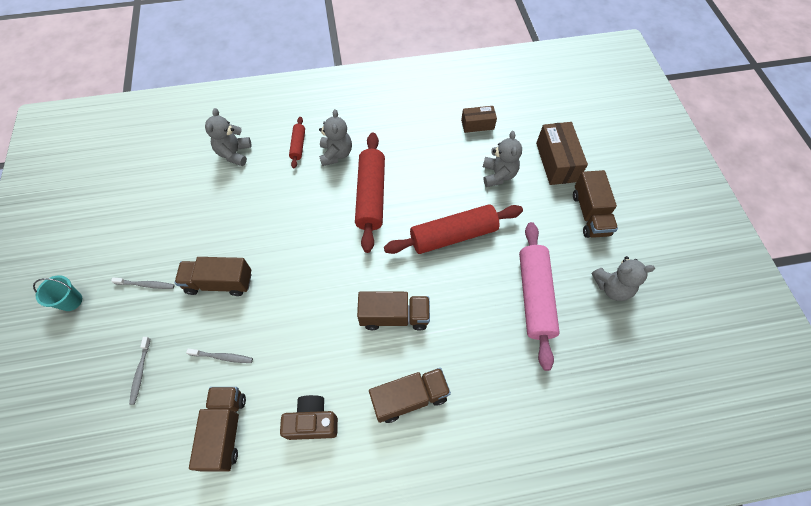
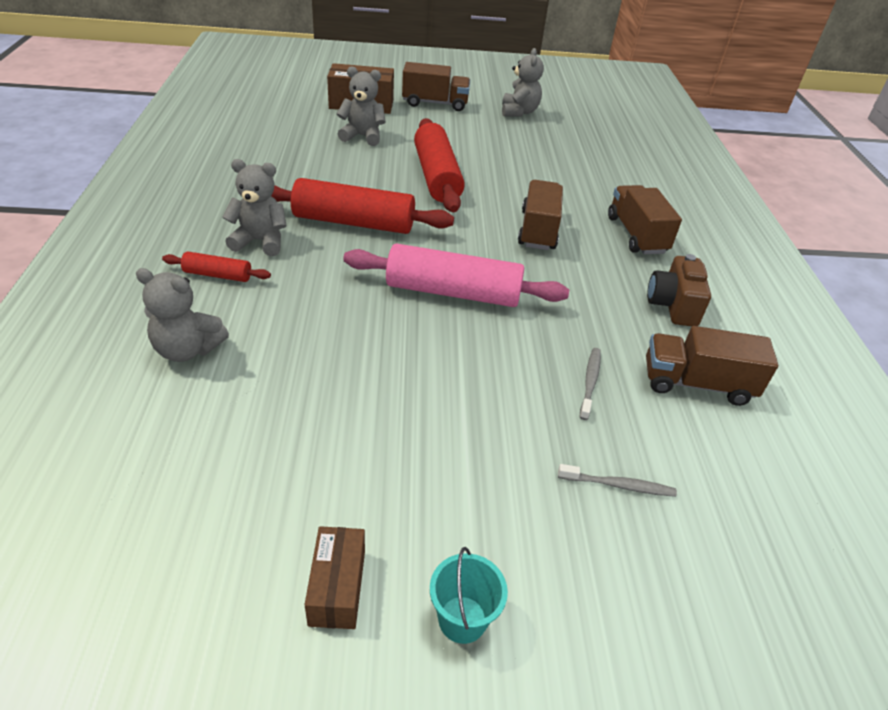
camera: 85 degrees left, 20 degrees down
grey toothbrush [111,278,174,289] -> none
brown truck [175,257,251,296] -> none
brown box [461,106,497,133] -> brown box moved to [305,526,365,629]
pink rolling pin [519,222,560,371] -> pink rolling pin moved to [343,243,569,307]

